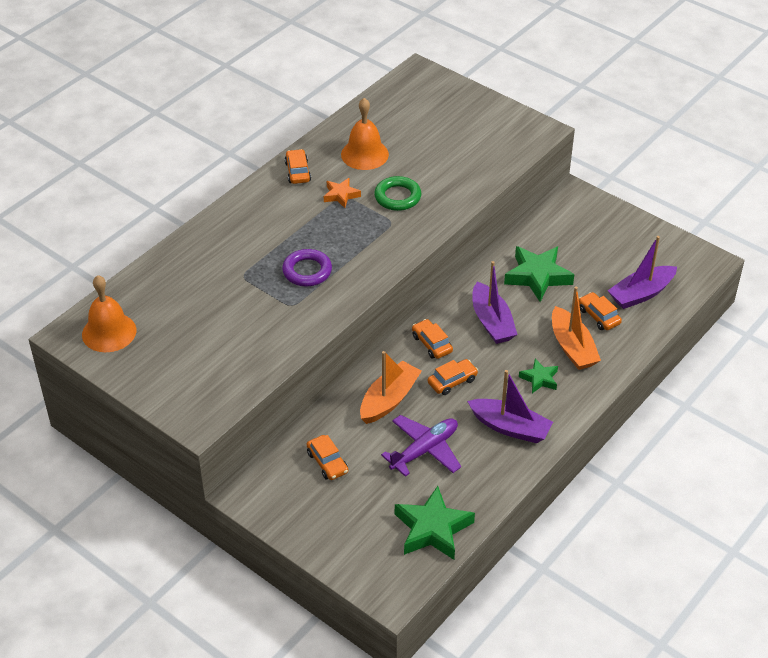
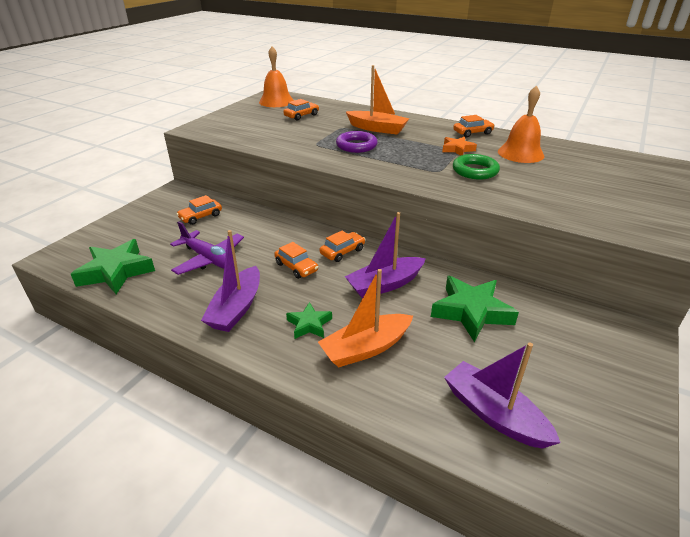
camera: 80 degrees right, 10 degrees down
orange boat [360,351,422,424] -> orange boat moved to [346,65,410,134]
orange car [579,292,622,330] -> orange car moved to [283,99,319,120]

